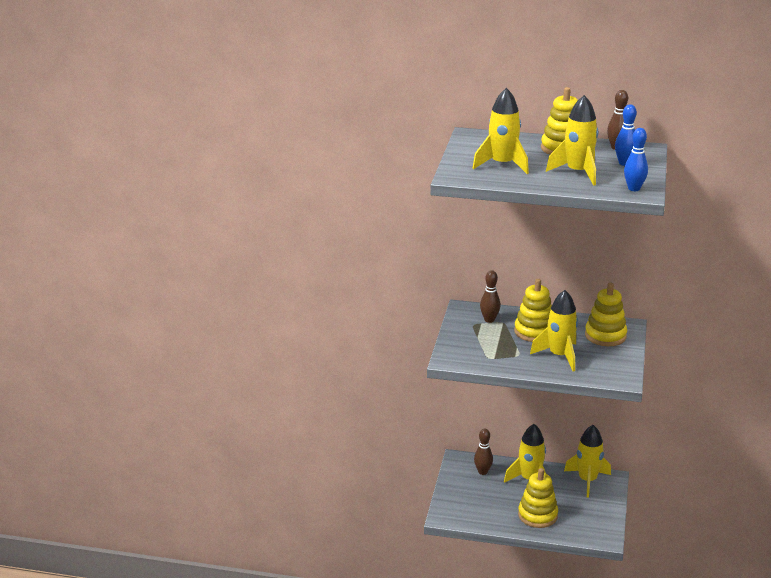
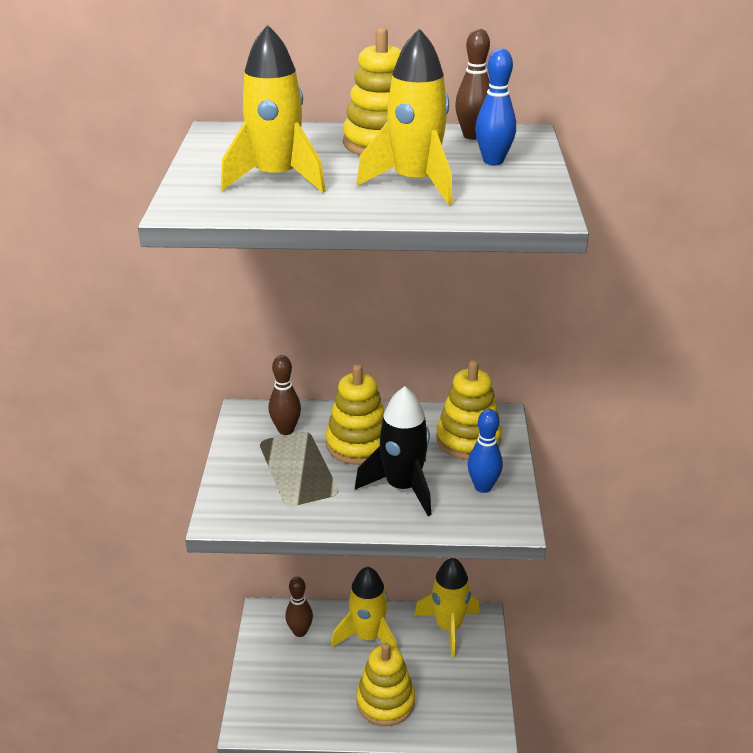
camera: 10 degrees left, 5 degrees up
yellow rocket [530,290,578,372] -> black rocket [355,386,431,516]
blue bowling pin [624,128,648,191] -> blue bowling pin moved to [468,409,503,493]

